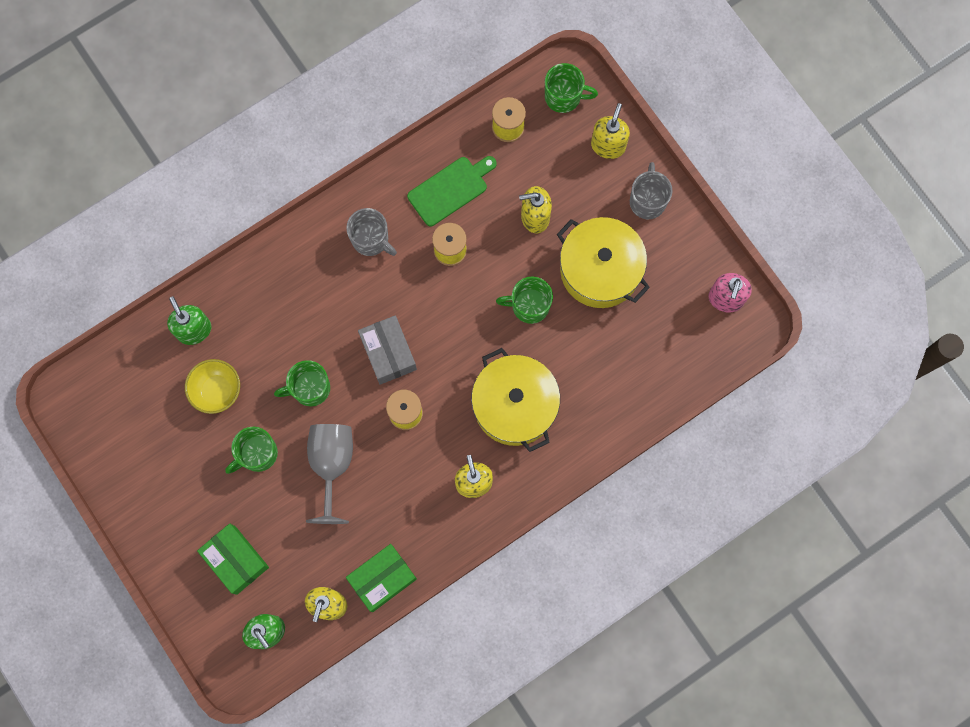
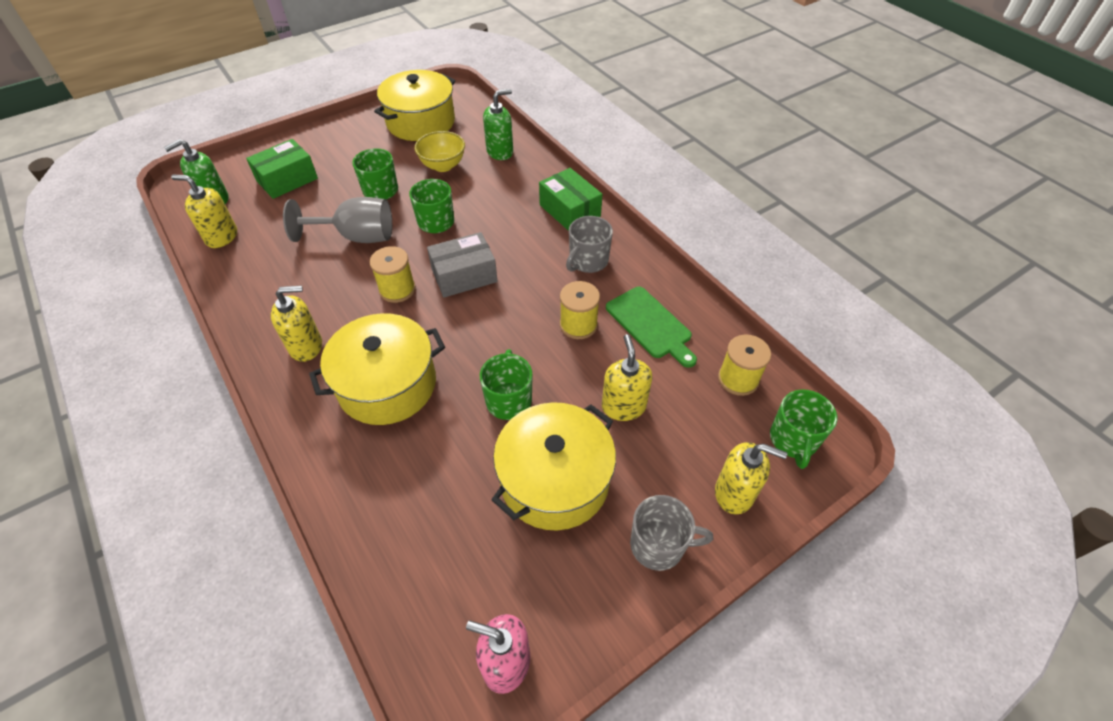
camera: 90 degrees right, 25 degrees down
green box [346,544,417,612] -> green box moved to [539,168,602,231]
none -> yellow pot [374,70,455,141]

